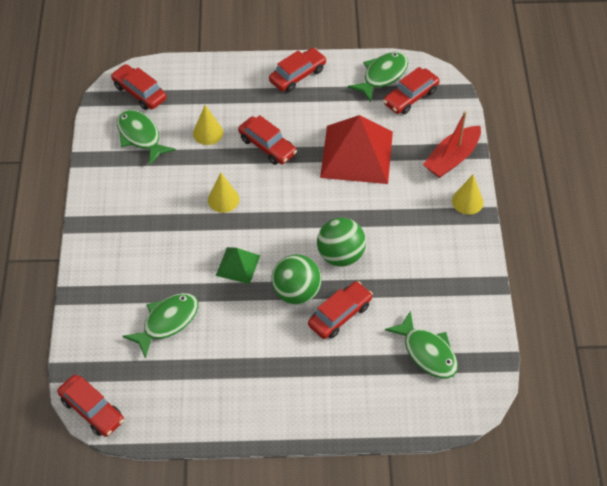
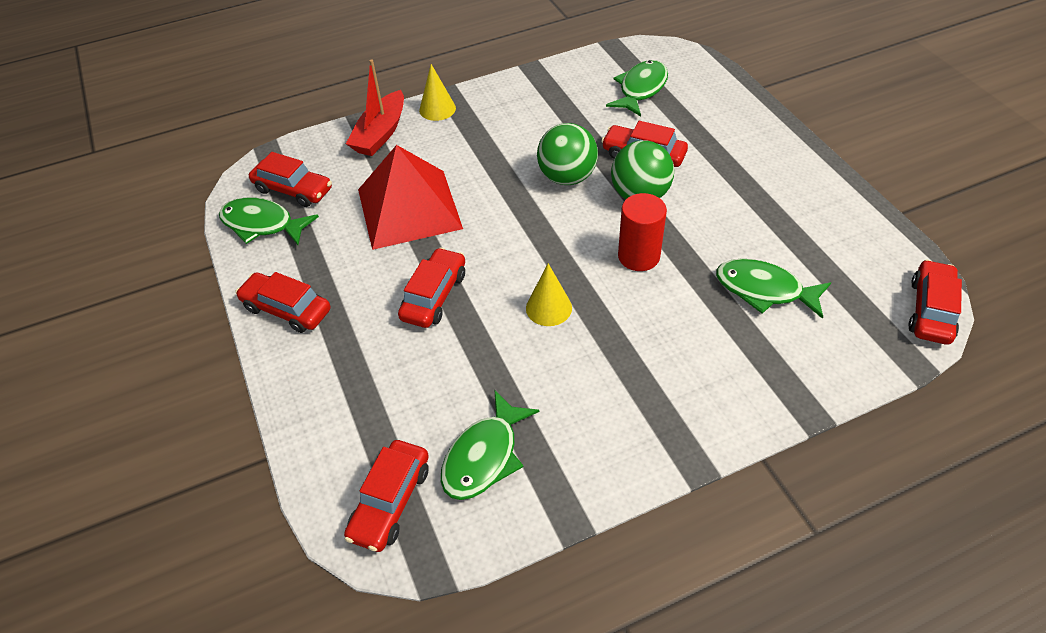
camera: 110 degrees left, 5 degrees down
yellow cone [193,105,223,145] -> none
green pyramid [216,247,260,284] -> red cylinder [618,193,667,271]
red boat [423,111,481,178] -> red boat turned 90 degrees clockwise [346,59,404,156]

